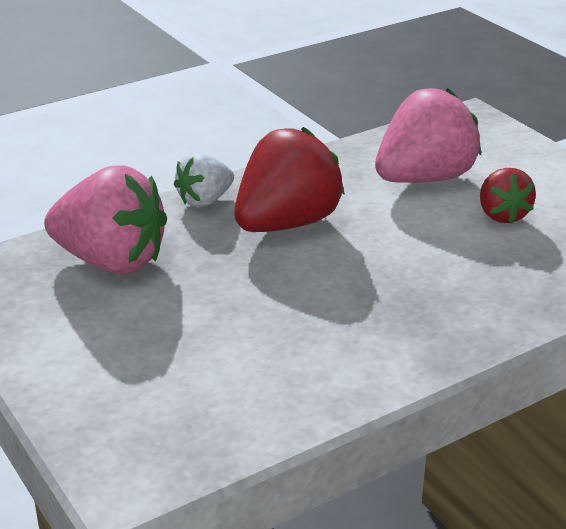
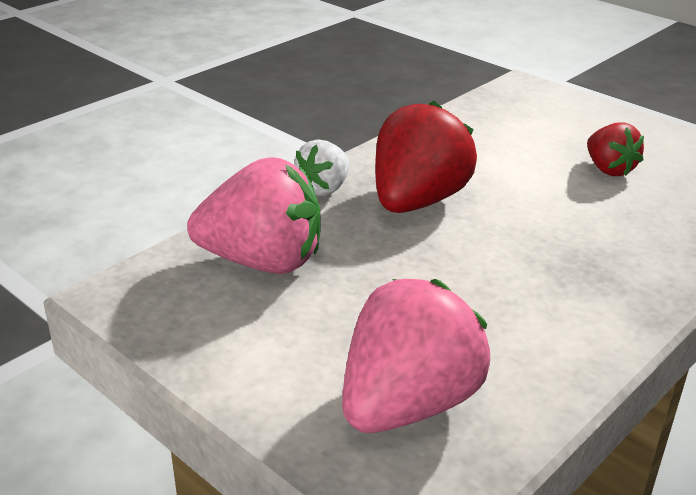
camera: 15 degrees left, 0 degrees up
pink strawberry [375,88,481,183] -> pink strawberry moved to [342,279,490,433]

